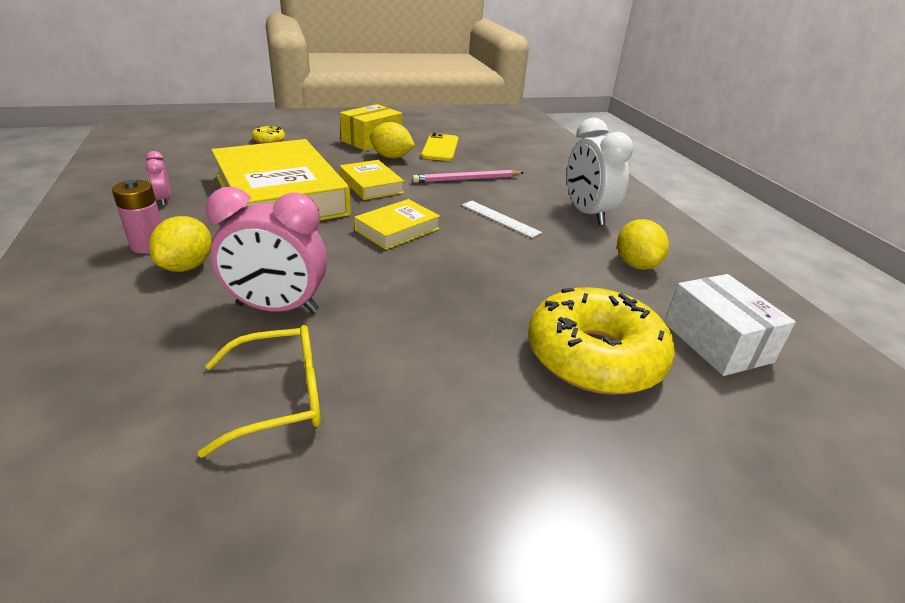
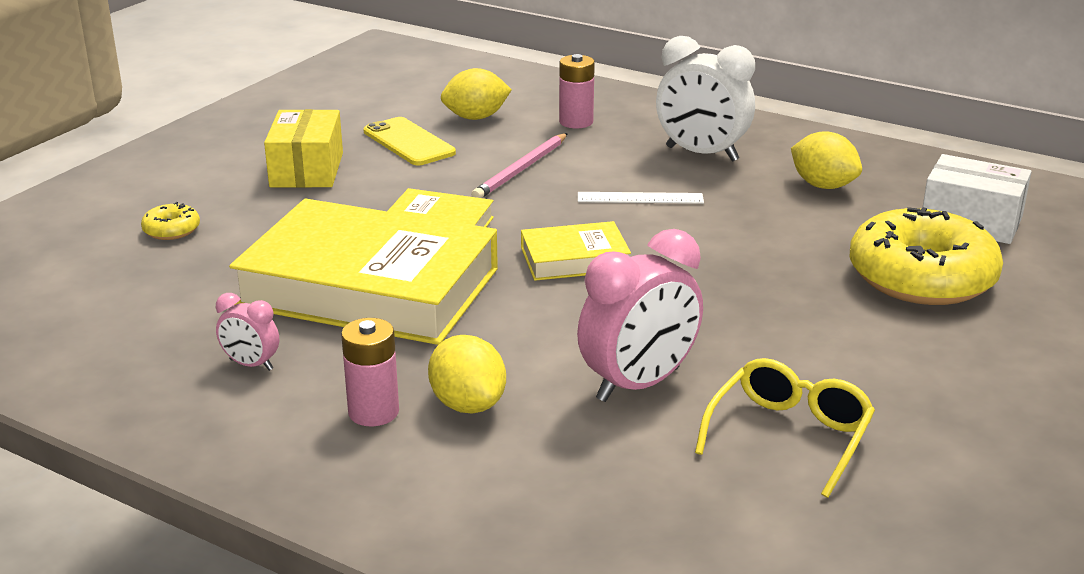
camera: 40 degrees left, 5 degrees down
yellow book [354,199,440,250] -> yellow book turned 75 degrees clockwise [521,221,631,281]
yellow lemon [370,122,415,159] -> yellow lemon moved to [441,68,512,120]
none -> pink battery [559,54,595,128]

